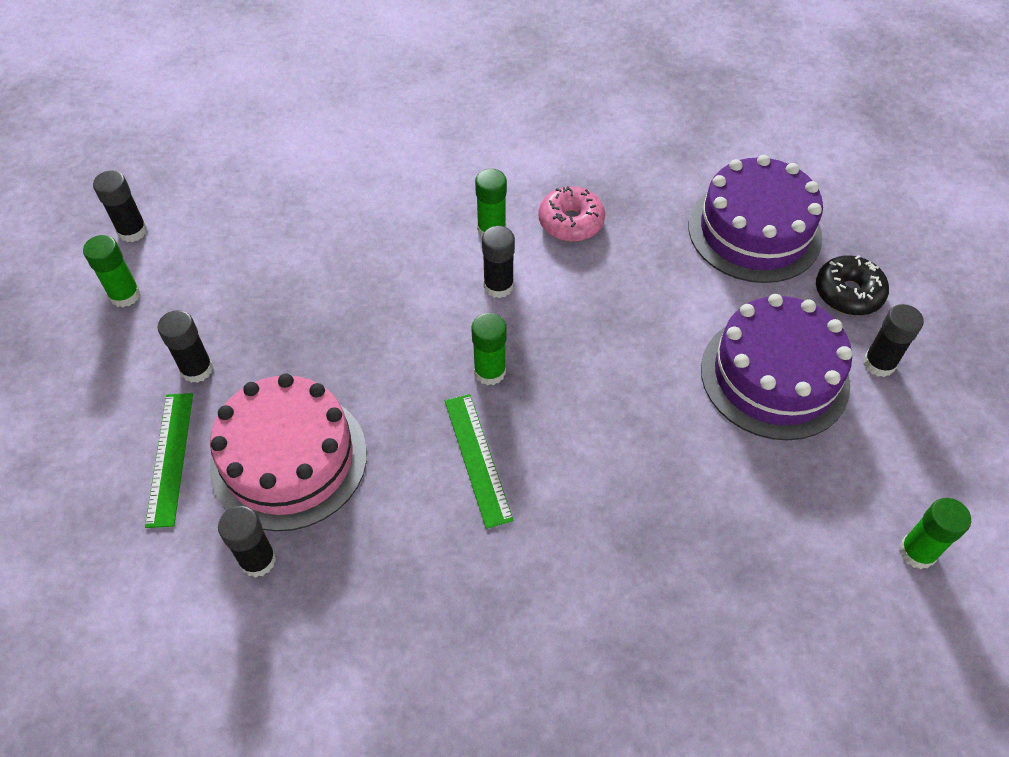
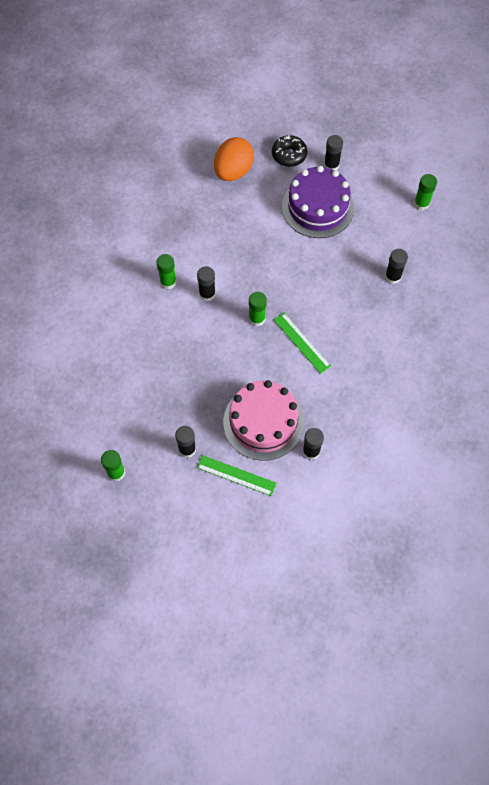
camera: 65 degrees left, 10 degrees up
black glue stick [93,170,148,242] -> black glue stick moved to [385,249,408,284]
green ruler [445,394,513,529] -> green ruler turned 45 degrees clockwise [274,313,331,374]
pink donut [539,186,605,241] -> none
purple cake [689,155,823,283] -> orange egg [214,137,254,181]

